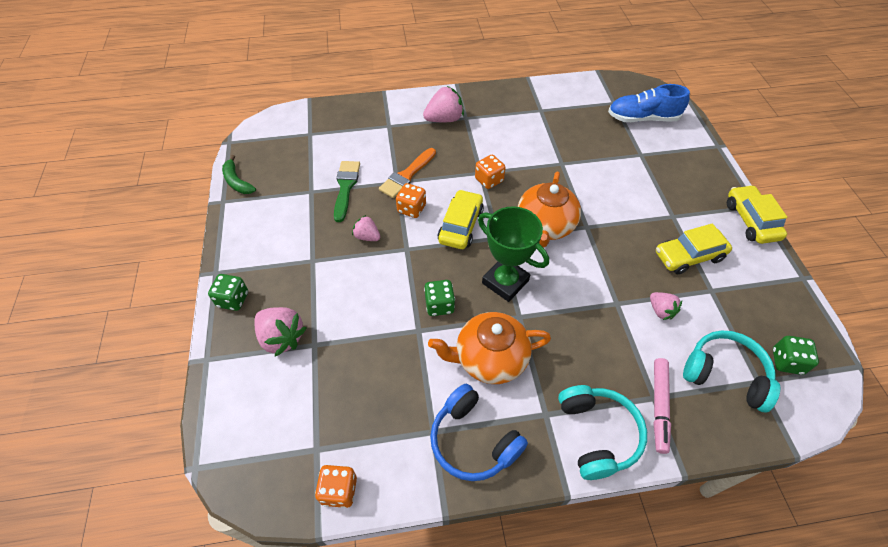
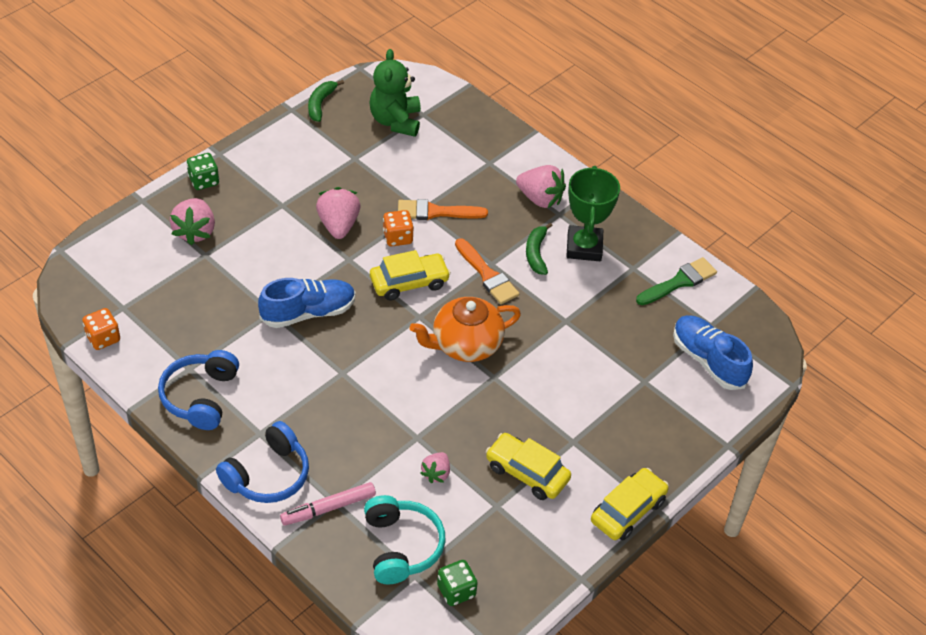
camera: 50 degrees right, 5 degrees down
green brush [334,161,360,222] -> green brush moved to [636,257,717,305]
pink strawberry [352,215,380,241] -> pink strawberry [316,187,360,239], size x1.67
green dice [424,280,455,316] -> blue shoe [258,278,356,328]
orange teapot [428,312,551,384] -> none
orange dice [475,155,506,189] -> orange brush [455,238,520,304]
green trophy [478,206,549,302] -> green trophy moved to [566,166,620,261]
turquoise headphones [558,385,647,480] -> blue headphones [216,421,309,503]
none -> green teddy bear [369,49,421,137]
none -> green banana [526,223,553,275]

